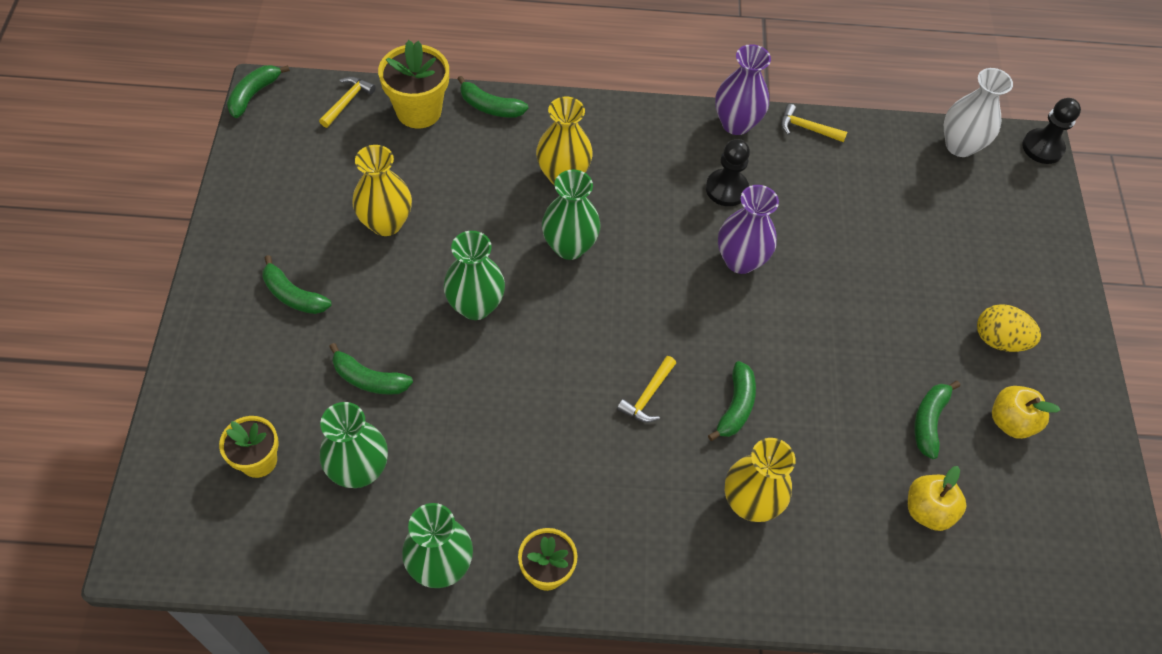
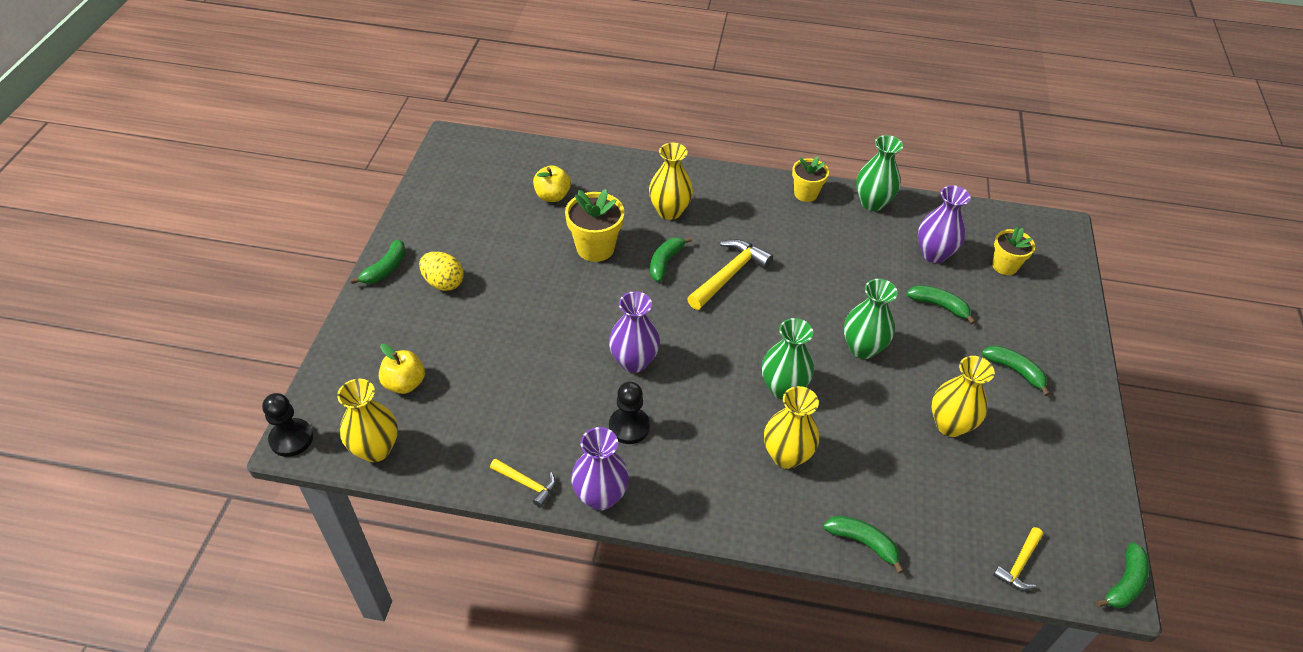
camera: 170 degrees left, 10 degrees down
green vase [320,402,388,488] -> purple vase [918,185,971,263]
yellow flower pot [378,40,449,129] -> yellow flower pot moved to [565,189,625,262]
yellow hammer [617,356,676,423] -> yellow hammer [687,239,773,310], size x1.75
green banana [914,381,960,459] -> green banana moved to [350,239,406,284]
white vase [944,68,1013,157] -> yellow vase [337,379,398,462]
yellow apple [992,386,1060,439] -> yellow apple moved to [379,343,425,394]

